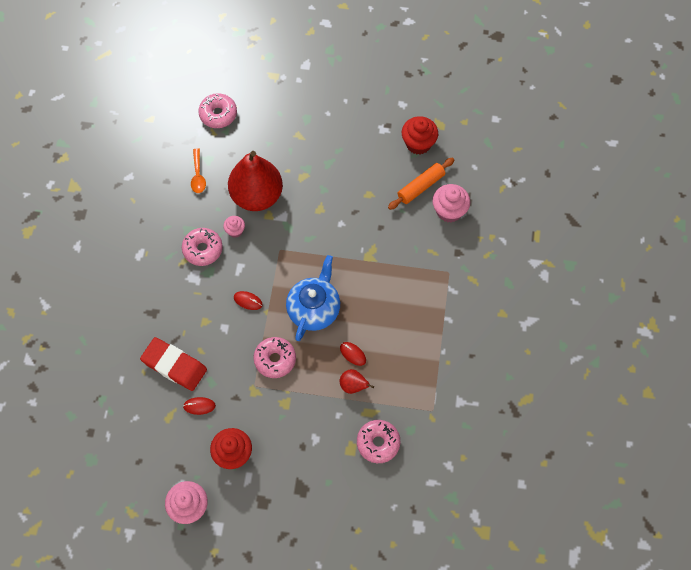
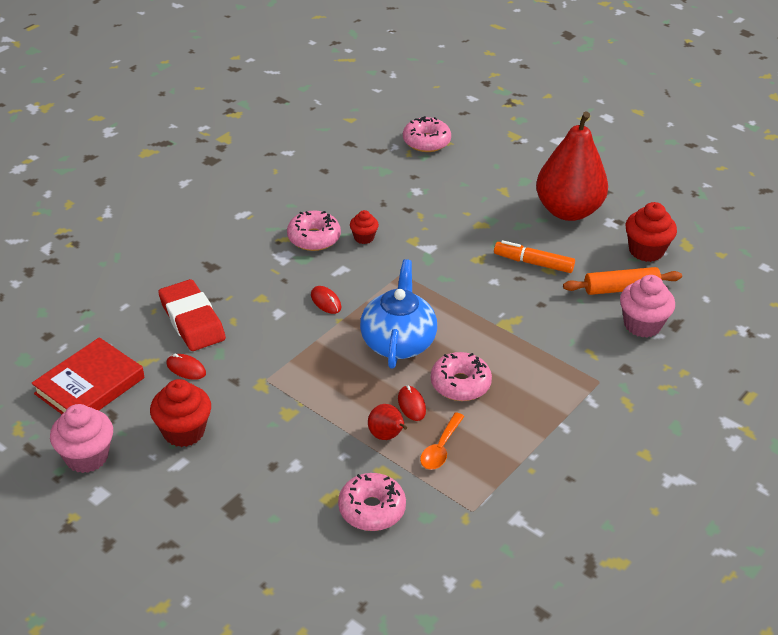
camera: 30 degrees right, 25 degrees down
orange spoon [191,148,206,193] -> orange spoon moved to [420,412,465,470]
pink cupcake [223,216,245,238] -> red cupcake [350,210,379,244]
red pear [228,151,283,211] -> red pear moved to [536,112,608,221]
pink donut [253,337,296,378] -> pink donut moved to [431,352,492,401]
blue teapot [286,255,340,341] -> blue teapot turned 45 degrees counterclockwise [360,259,437,369]
none -> red book [31,337,144,414]
none -> orange marker [494,240,575,273]

